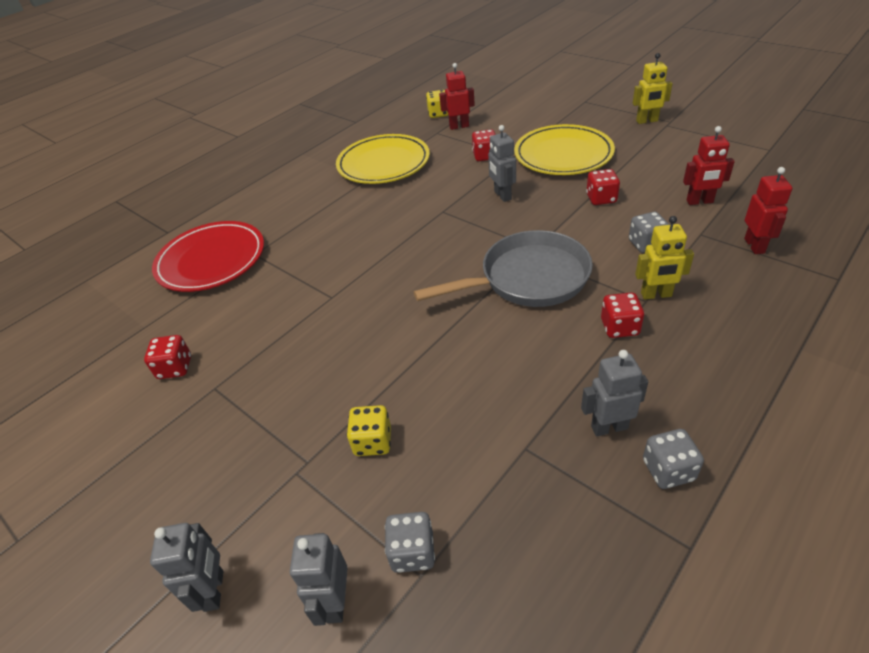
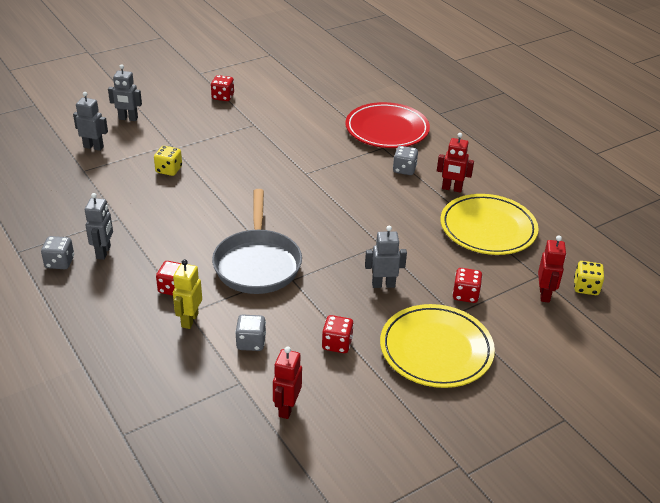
camera: 100 degrees right, 5 degrees down
red dice [144,335,191,379] -> red dice moved to [211,75,234,101]
grey dice [385,512,435,573] -> grey dice moved to [393,146,418,175]
yellow robot [633,53,673,124] -> none
red robot [744,167,792,254] -> red robot moved to [437,133,474,193]

